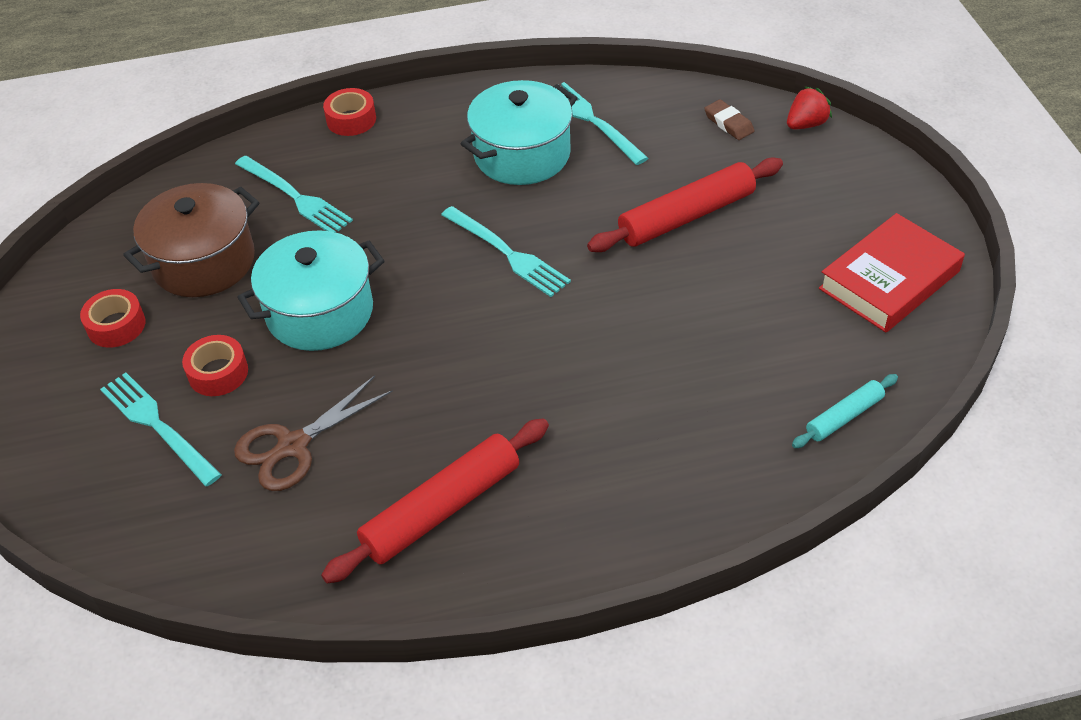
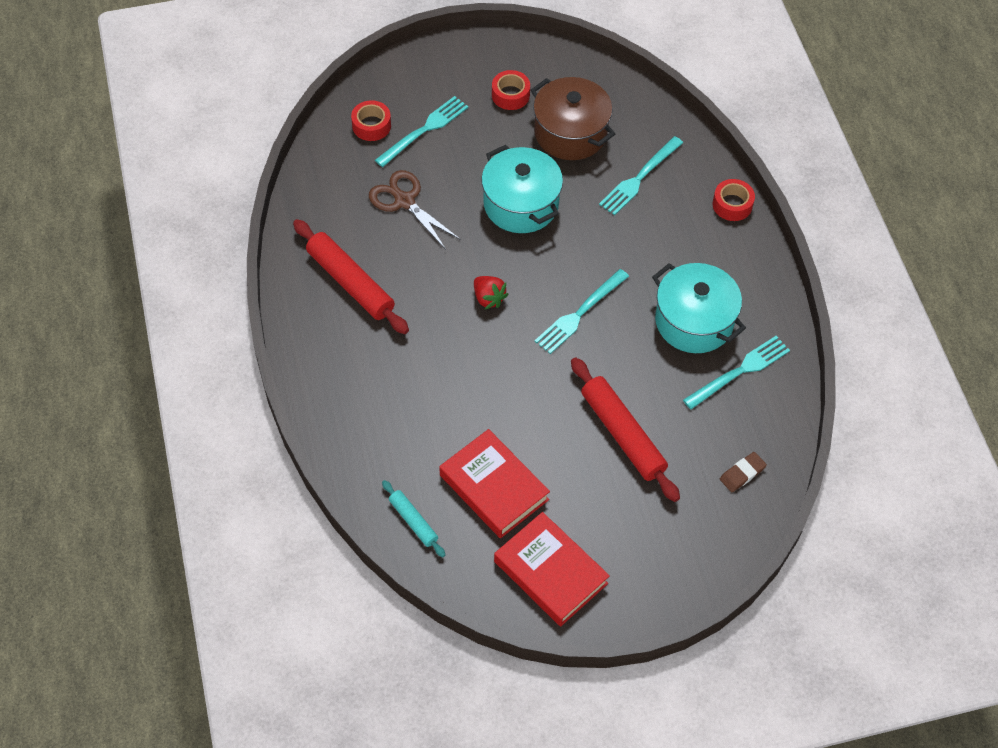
camera: 85 degrees right, 10 degrees up
red tape [182,335,248,396] -> red tape moved to [351,100,391,141]
red strawberry [787,86,832,129] -> red strawberry moved to [474,276,509,309]
none -> red book [439,429,550,538]

